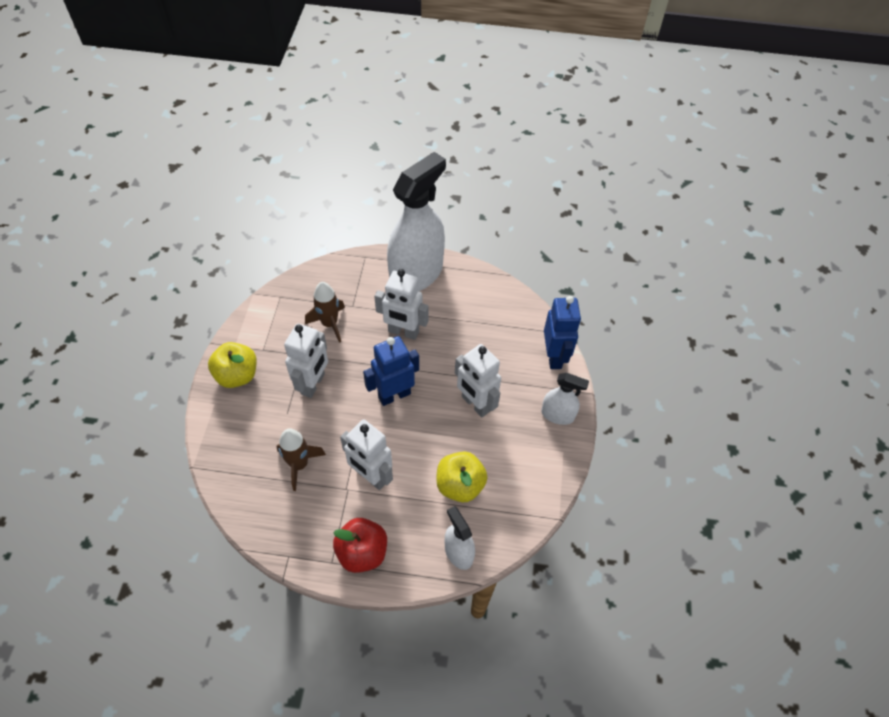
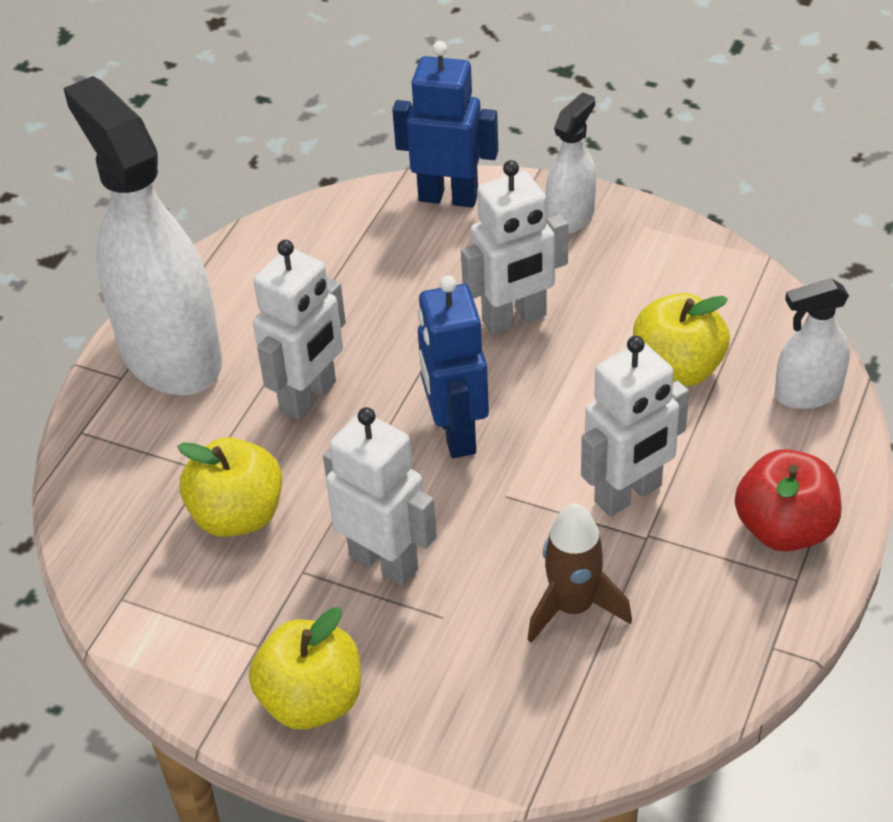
camera: 70 degrees left, 10 degrees down
brown rocket [305,282,345,343] -> yellow apple [177,437,282,537]

